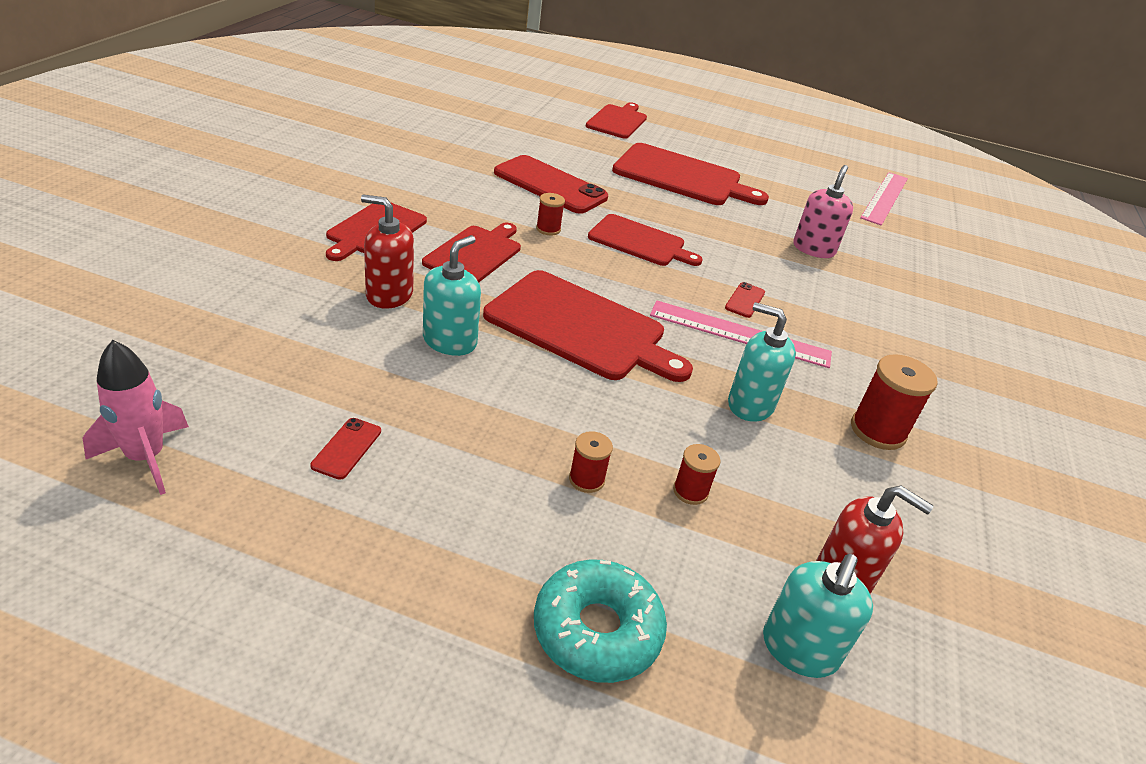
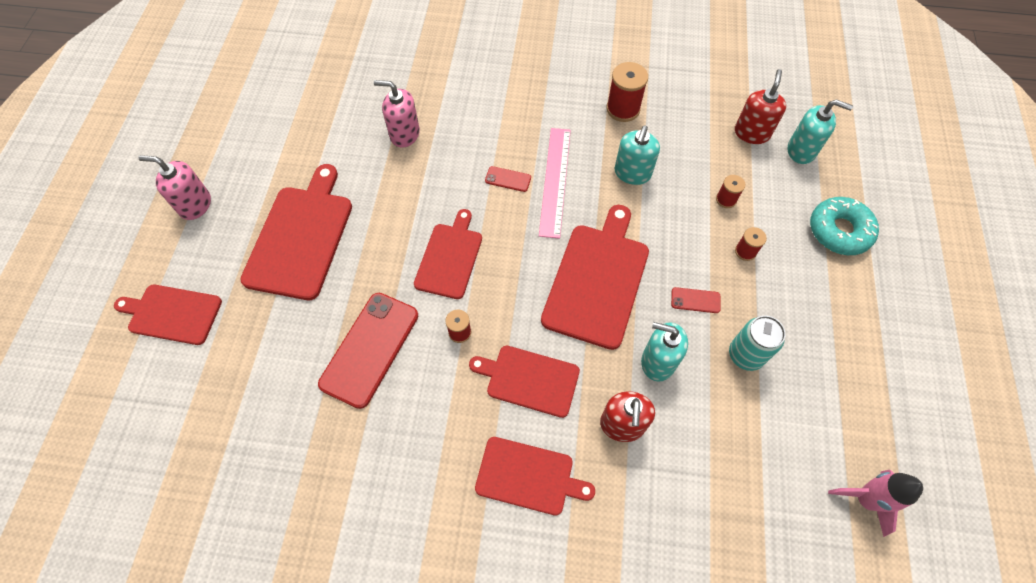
camera: 95 degrees left, 25 degrees up
red phone [310,418,381,480] -> red phone moved to [671,287,721,313]
pink ruler [860,172,908,225] -> none
none -> pink soap dispenser [139,155,211,220]
none -> turquoise can [729,316,785,371]

